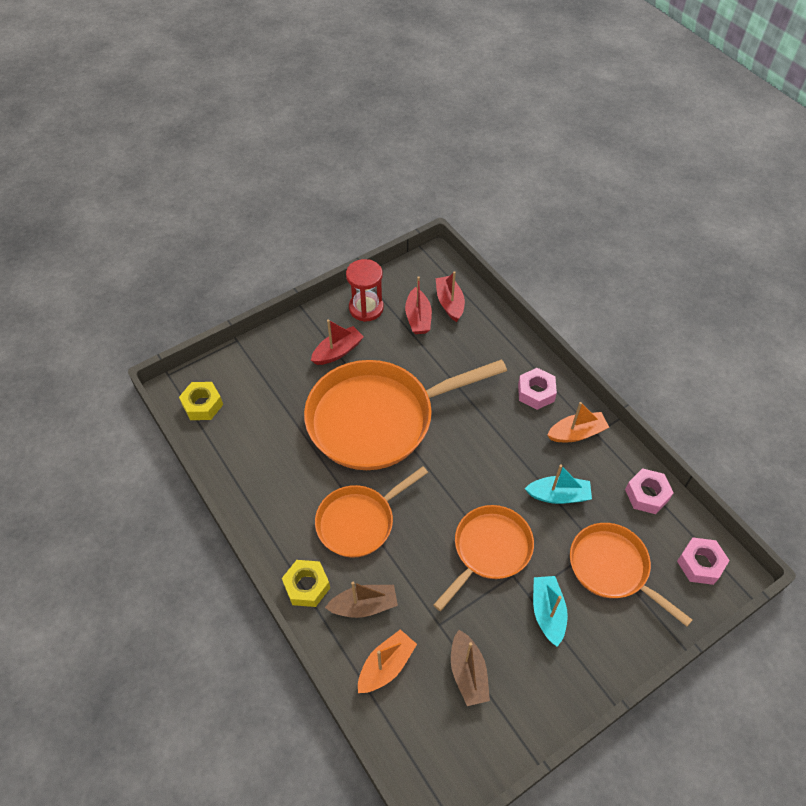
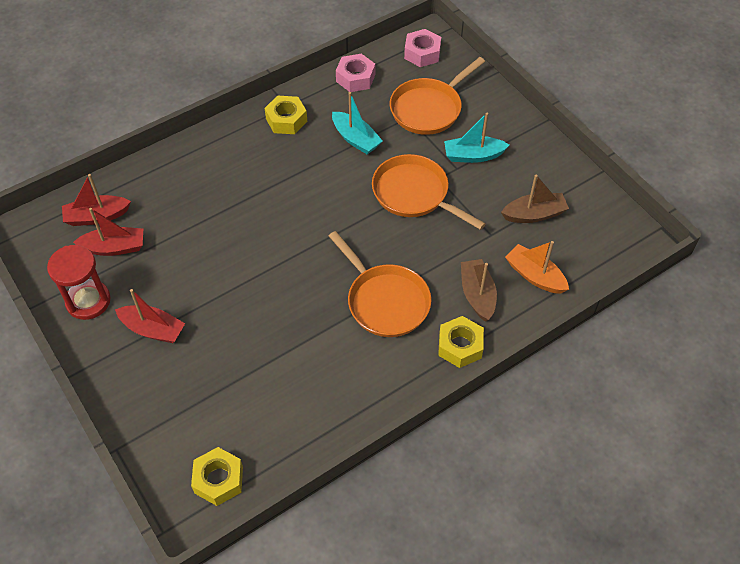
camera: 90 degrees left, 0 degrees up
orange pan [304,359,507,470] -> none
red boat [311,319,364,365] -> red boat turned 150 degrees clockwise [115,289,185,343]
pink nut [518,368,557,410] -> none
turquoise boat [525,465,592,504] -> turquoise boat turned 135 degrees clockwise [332,92,383,154]
orange boat [547,402,609,442] -> yellow nut [265,96,307,134]

